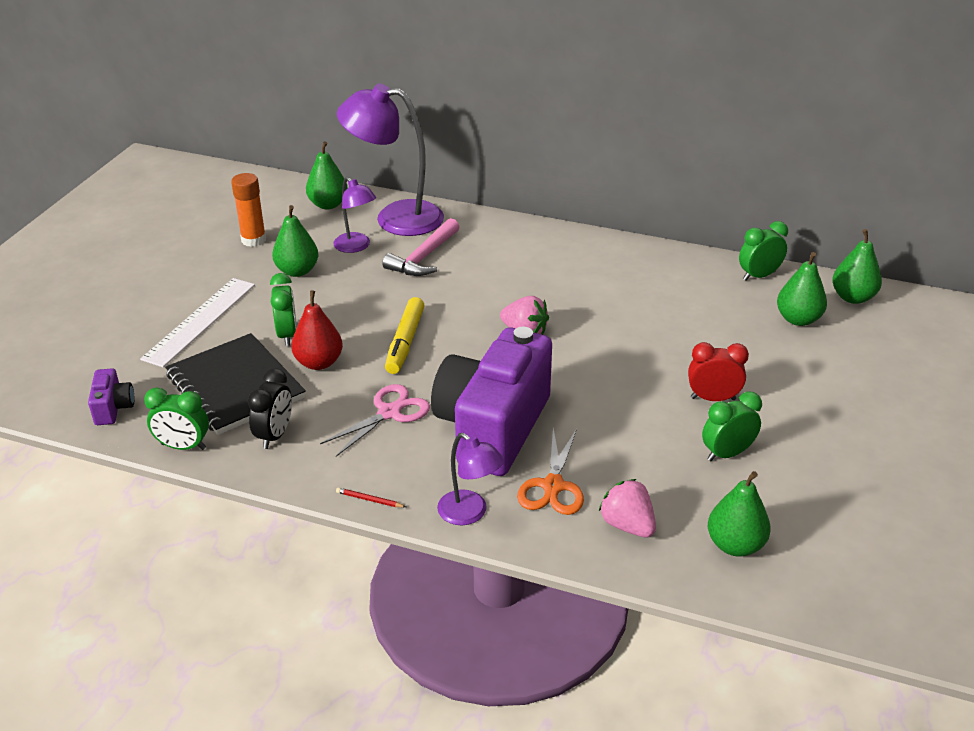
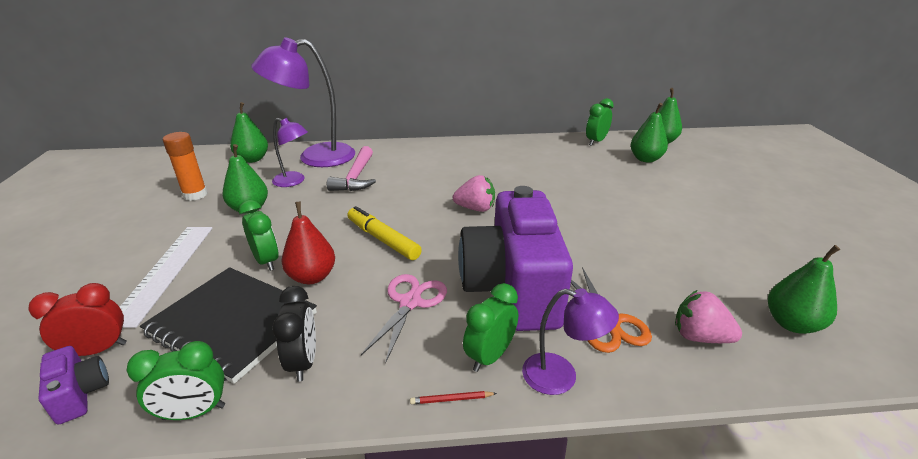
camera: 25 degrees left, 5 degrees down
yellow marker [385,297,425,374] -> yellow marker turned 150 degrees clockwise [347,206,422,260]
red clock [688,342,749,401] -> red clock moved to [28,283,127,356]
green clock [702,391,762,461] -> green clock moved to [463,283,518,372]

